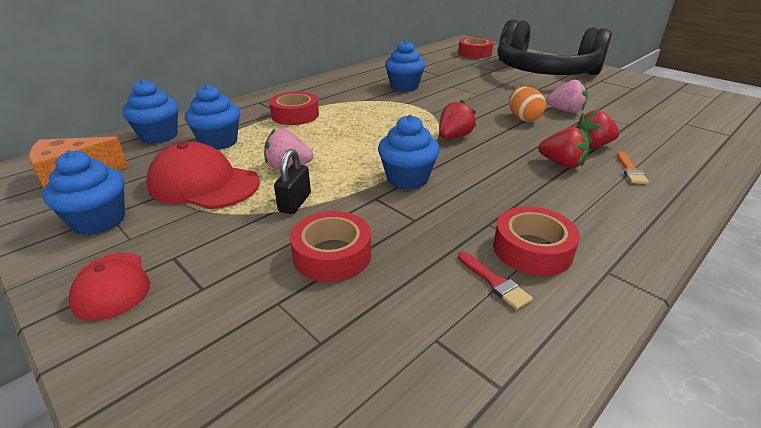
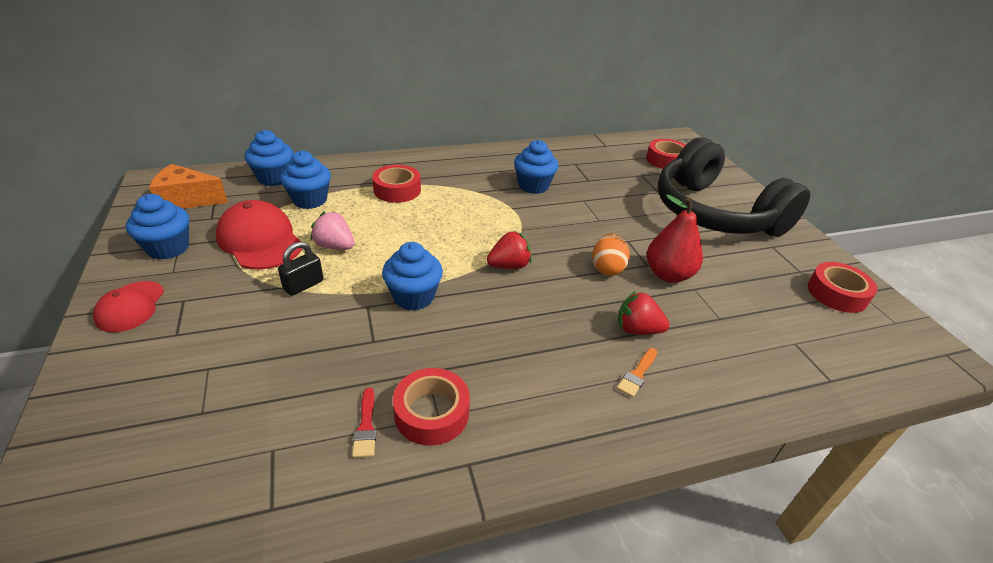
camera: 25 degrees right, 5 degrees up
red tape [290,211,371,282] -> red tape moved to [808,262,877,313]
red strawberry [538,127,589,168] -> none
pink strawberry [546,80,588,113] -> red pear [647,194,703,283]

